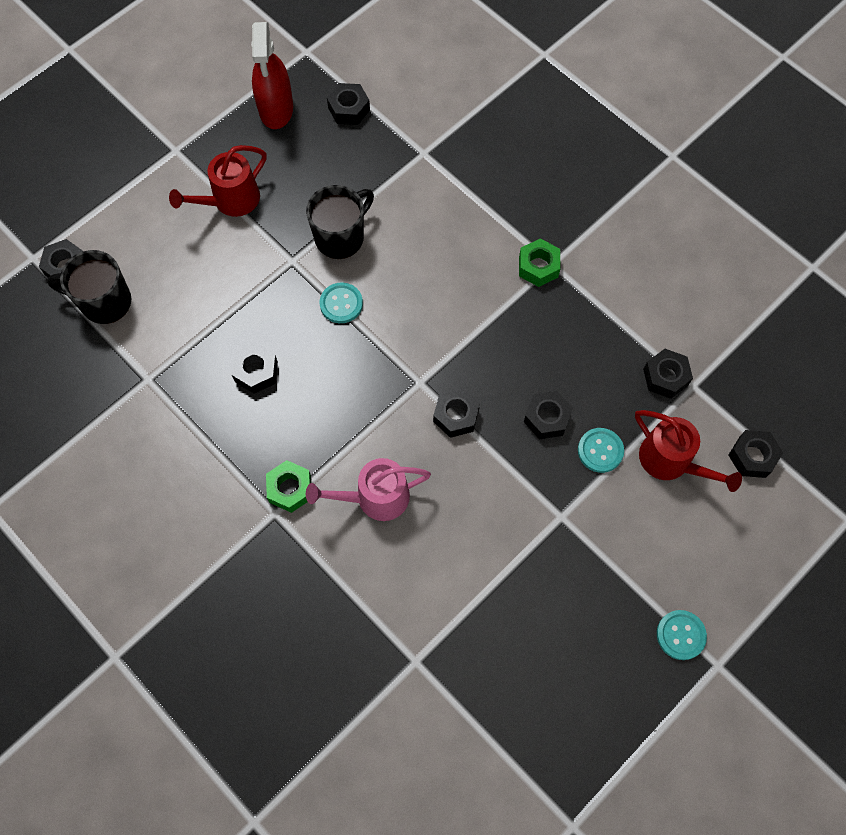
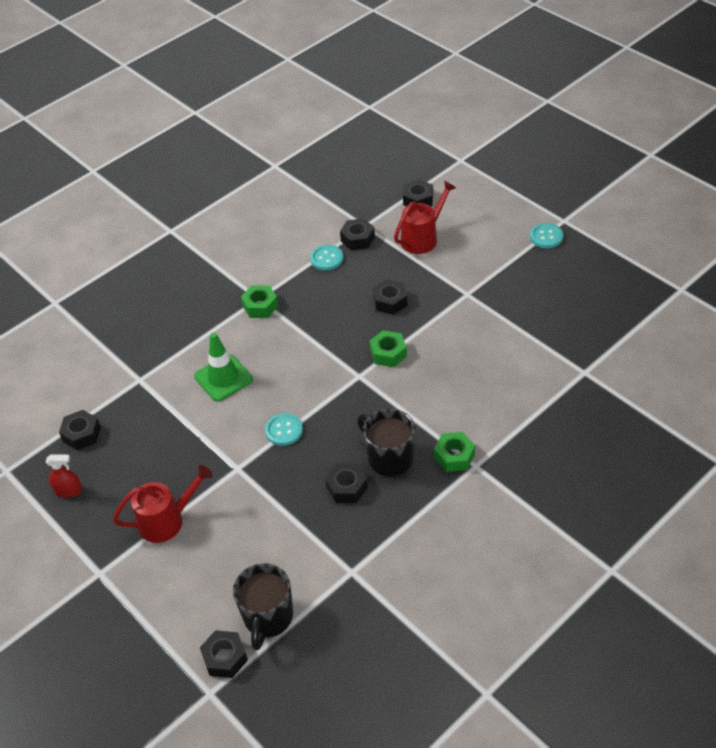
camera: 85 degrees left, 20 degrees down
red watering can [169,145,267,217] -> red watering can turned 75 degrees counterclockwise [113,465,213,543]
red spray bottle [251,22,293,129] -> red spray bottle [46,454,82,498], size x0.53
black mug [306,185,374,259] -> black mug moved to [357,409,415,477]
pink watering can [306,458,431,521] -> none
black nut [433,388,480,438] -> green nut [370,330,407,367]
turquoise button [578,428,624,473] -> turquoise button moved to [310,245,343,270]
none -> green traffic cone [194,333,253,401]

